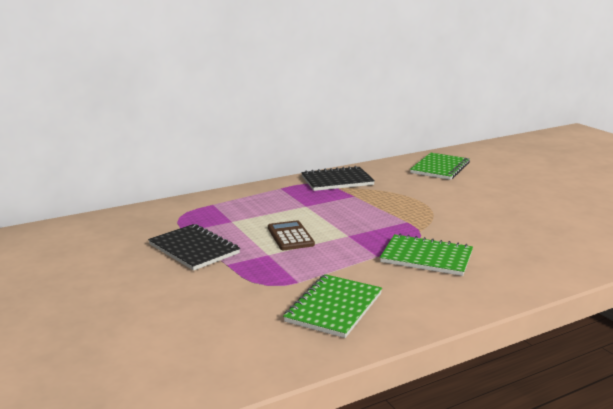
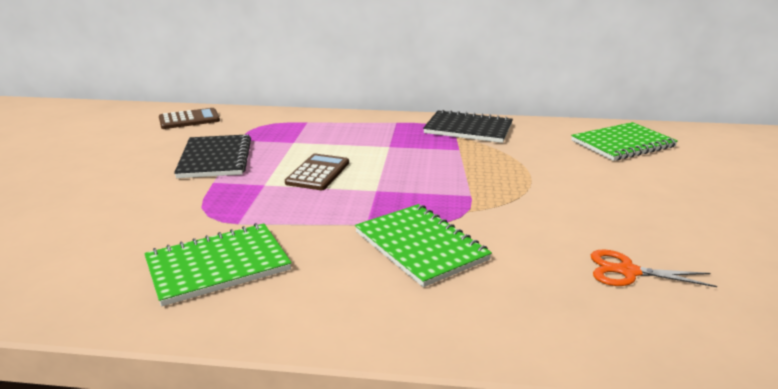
camera: 35 degrees right, 5 degrees up
none -> brown calculator [159,108,220,129]
none -> orange scissors [591,249,717,287]

